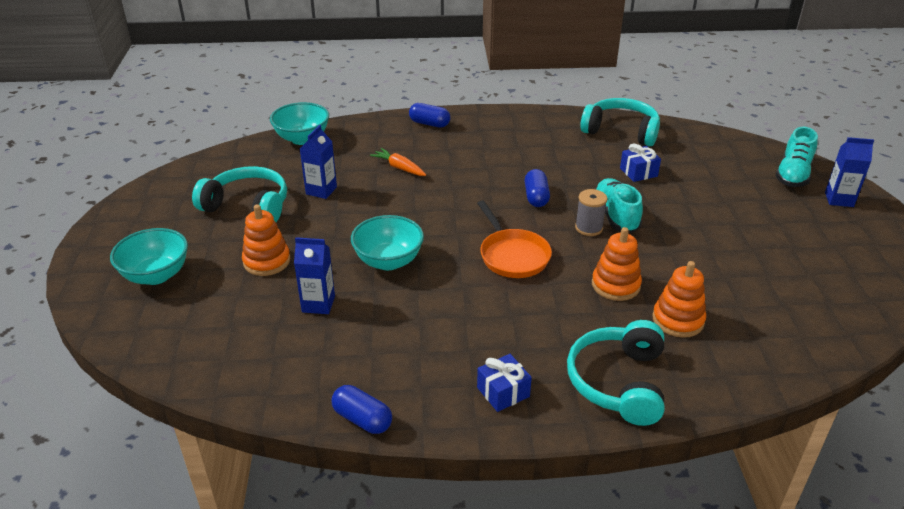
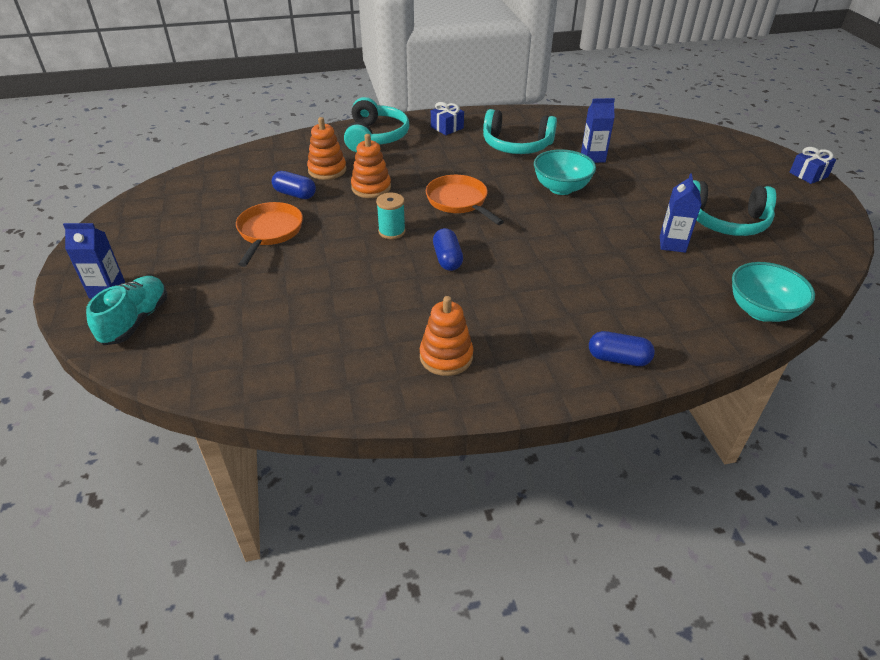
camera: 170 degrees right, 5 degrees up
turquoise bowl [110,228,188,285] -> none
orange stacking toy [242,204,290,276] -> orange stacking toy moved to [420,296,473,376]
blue capsule [332,385,392,434] -> blue capsule moved to [272,171,316,199]
orange carrot [370,148,426,176] -> none
grey spool [575,189,608,236] -> turquoise spool [376,193,406,239]
turquoise headphones [580,98,660,146] -> turquoise headphones moved to [483,109,557,154]
turquoise shoe [595,178,643,233] -> none
blue gift [620,143,661,182] -> blue gift moved to [790,147,836,184]
none -> orange pan [236,202,303,267]

